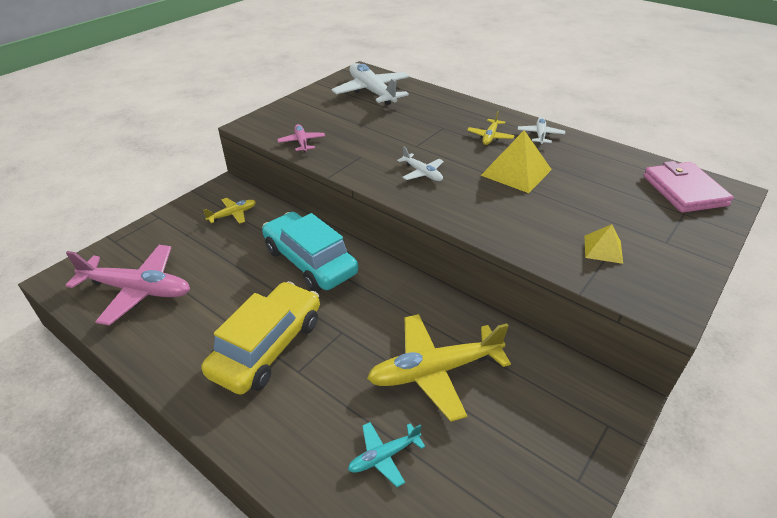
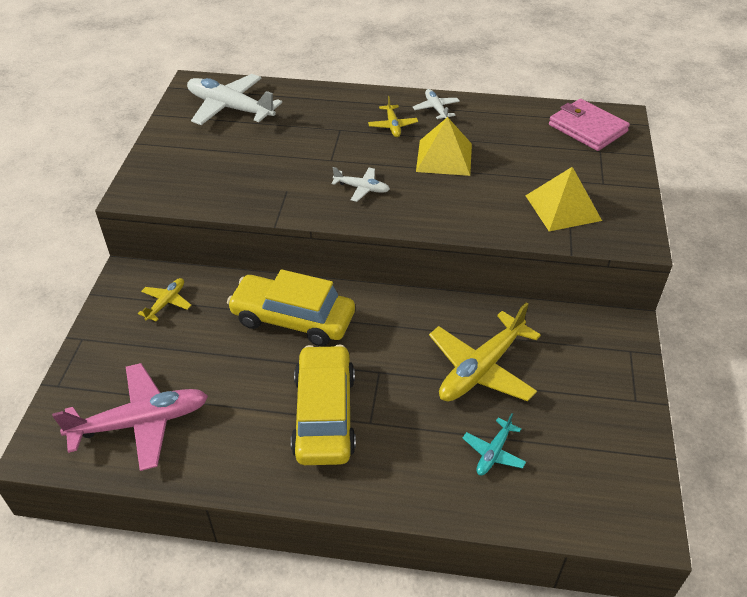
camera: 30 degrees left, 5 degrees up
turquoise car [262,212,358,291] -> yellow car [227,269,355,346]
pink plane [277,124,325,152] -> none
yellow pyramid [585,224,623,264] -> yellow pyramid [525,167,602,231], size x1.75

